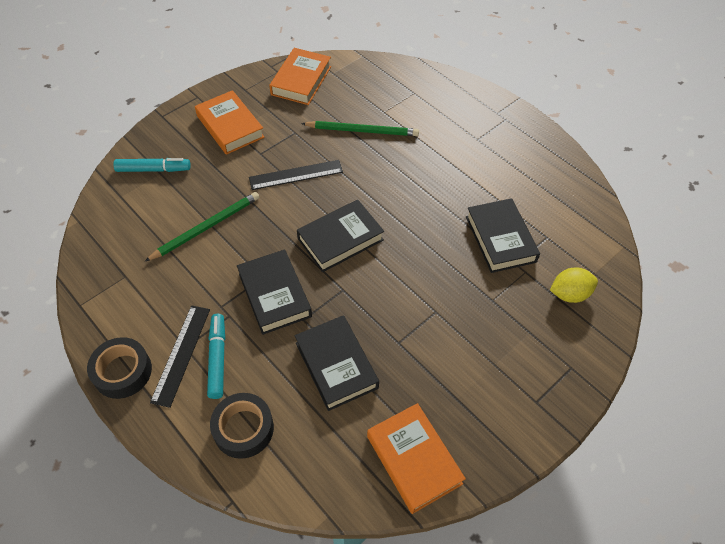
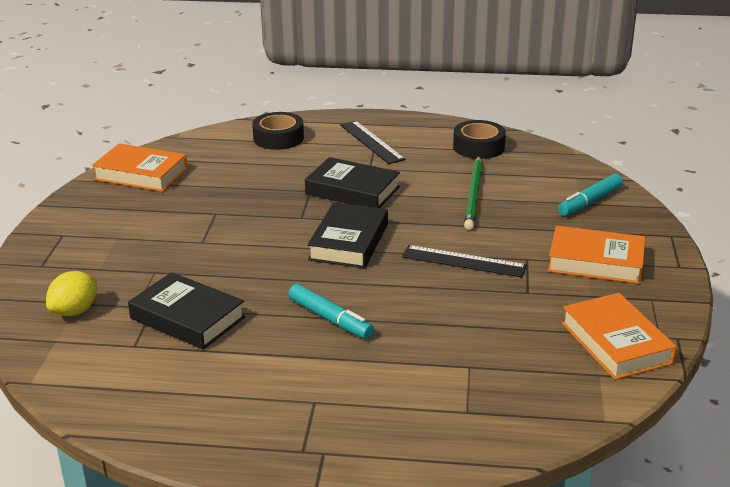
camera: 140 degrees right, 25 degrees down
black tape [87,337,152,399] -> black tape moved to [453,120,506,159]
turquoise marker [207,314,225,399] -> turquoise marker moved to [289,284,374,339]
black ruler [249,160,343,190] -> black ruler turned 75 degrees clockwise [402,245,527,278]
black book [295,315,379,411] -> none
green pencil [301,121,419,136] -> none

